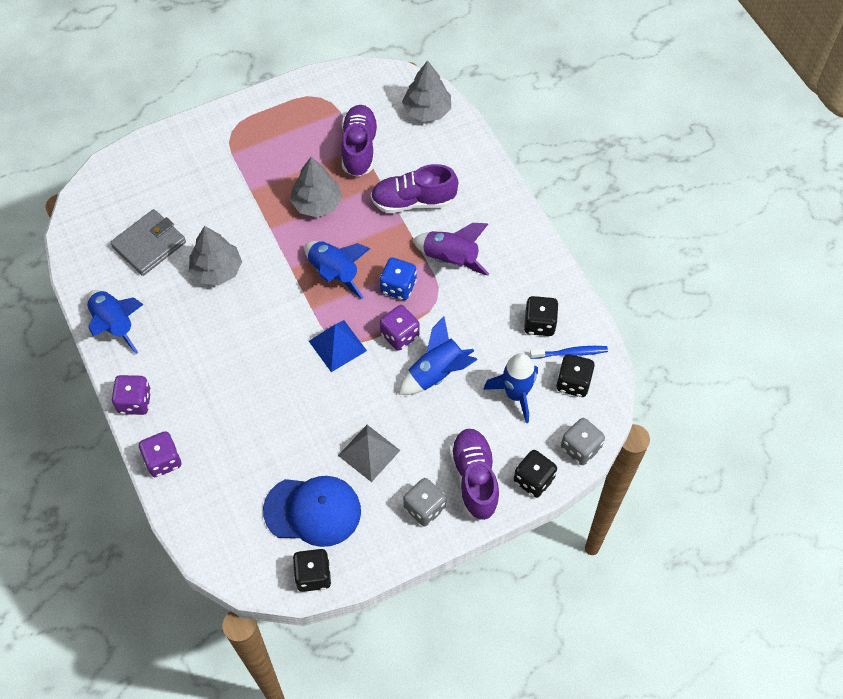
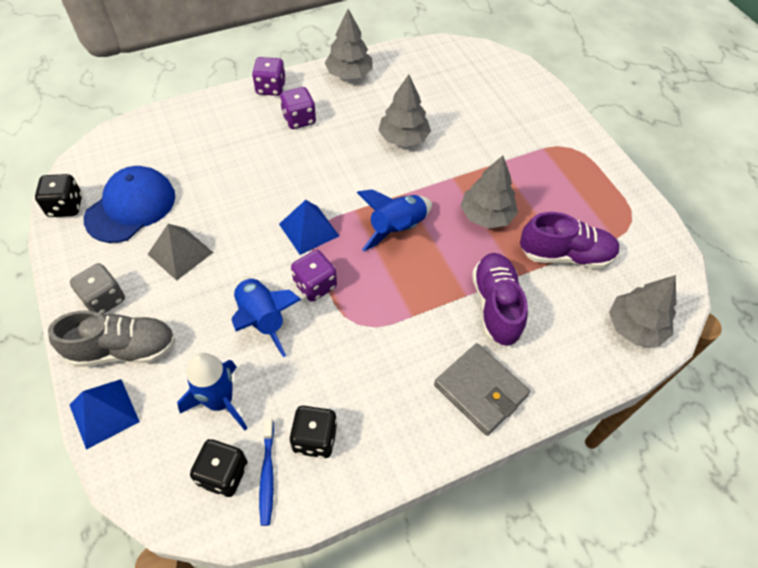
camera: 90 degrees right, 5 degrees down
blue rocket [87,290,144,354] -> grey tree [325,9,373,80]
grey wallet [110,209,186,276] -> grey wallet moved to [434,343,530,436]
purple dice [139,431,181,477] -> purple dice moved to [280,87,316,129]
blue cap [263,476,361,547] -> blue cap turned 150 degrees counterclockwise [84,166,175,243]
blue dice [380,257,417,300] -> none
purple rocket [413,223,489,276] -> none
purple shoe [450,429,500,520] -> grey shoe [48,311,176,367]
black dice [514,450,557,498] -> blue pyramid [69,379,140,450]
grey dice [561,418,605,465] -> none

